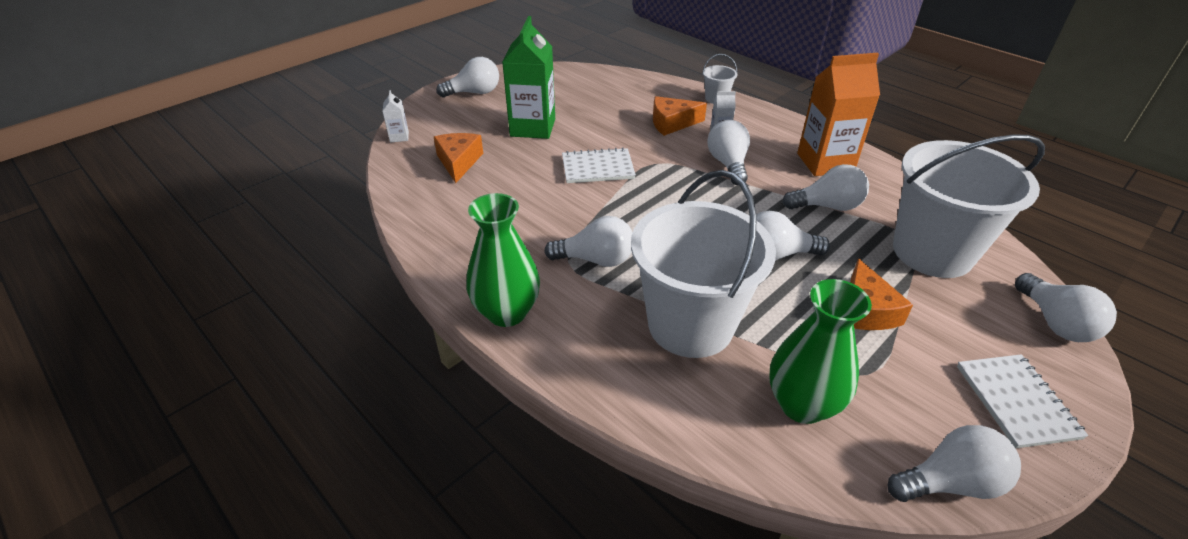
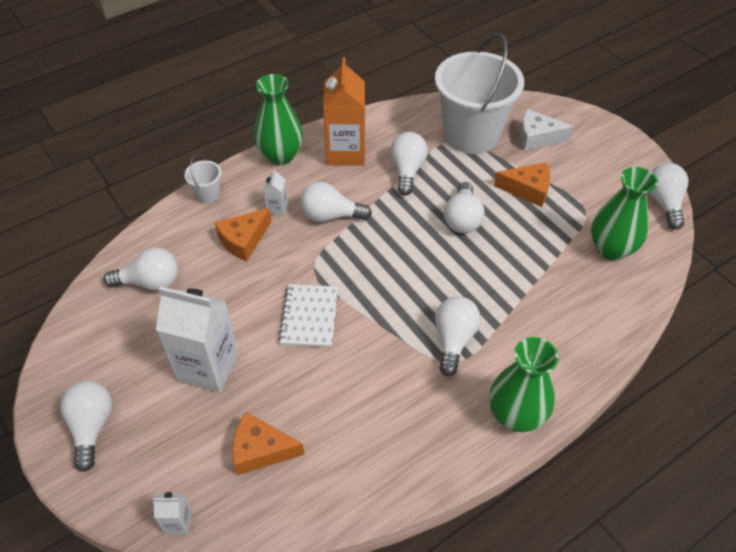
camera: 80 degrees left, 10 degrees up
green carton [502,16,555,139] -> white carton [156,286,239,393]
white bucket [631,170,776,358] -> none
orange cheese [653,96,707,136] -> orange cheese turned 45 degrees clockwise [215,208,271,261]
white notebook [957,354,1089,448] -> none
white light bulb [1015,273,1117,342] -> white light bulb moved to [104,247,178,290]
none -> green vase [254,74,303,165]
none -> white cheese [520,109,574,151]

